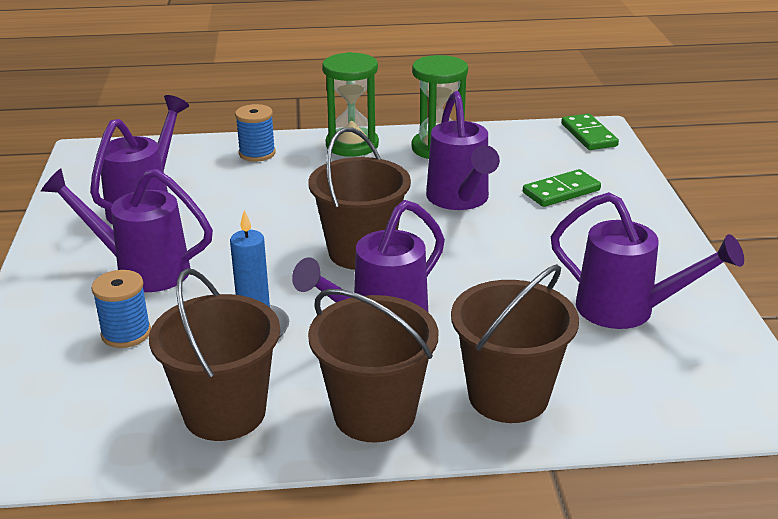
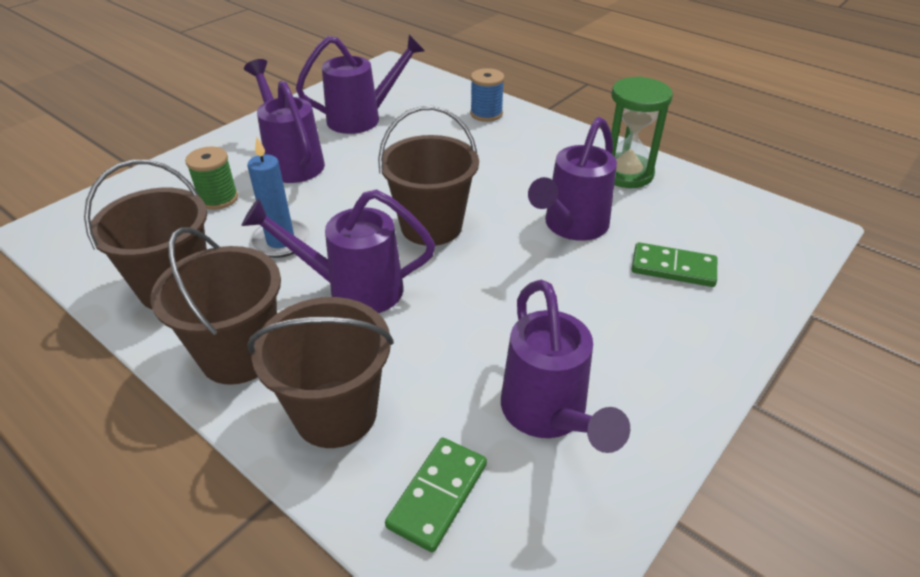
camera: 45 degrees right, 10 degrees up
blue spool [91,270,151,348] -> green spool [185,147,238,210]
green hourglass [322,52,379,157] -> none
green domino [561,114,619,150] -> green domino moved to [385,438,487,553]

